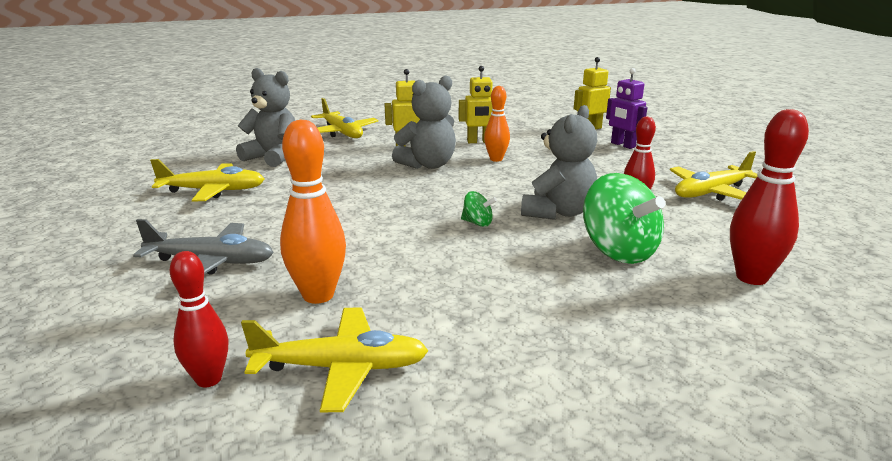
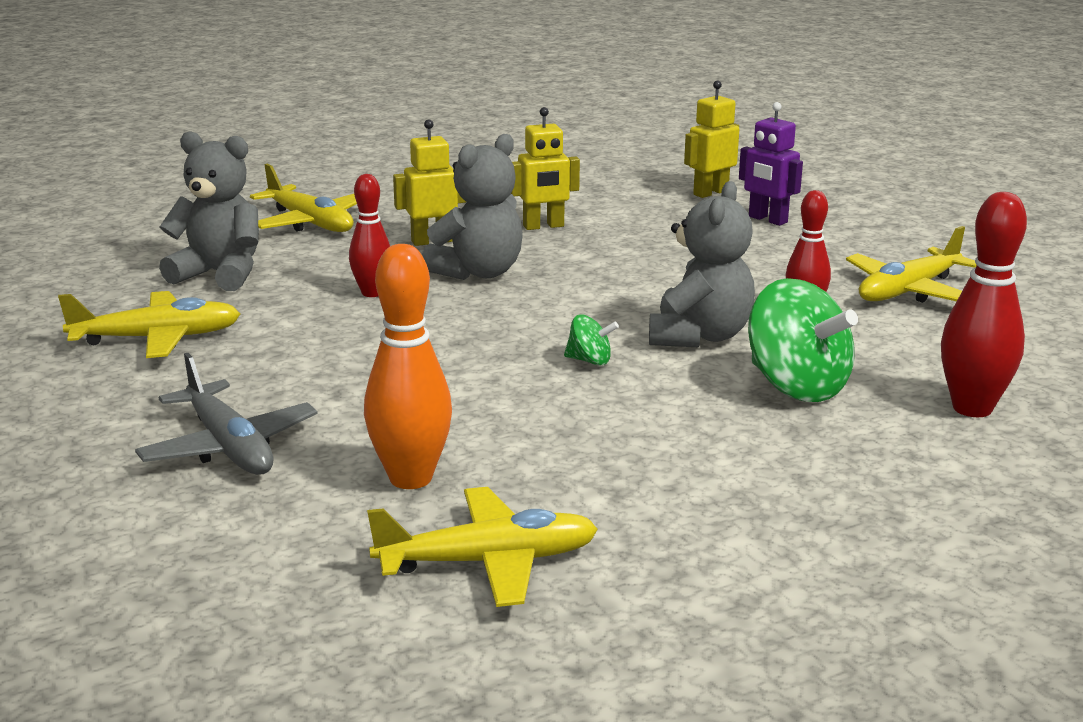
camera: 10 degrees left, 0 degrees up
grey plane [133,219,274,275] -> grey plane turned 60 degrees clockwise [135,353,318,475]
red bowling pin [170,251,228,387] -> red bowling pin moved to [349,174,390,297]
orange bowling pin [484,86,510,162] -> none

